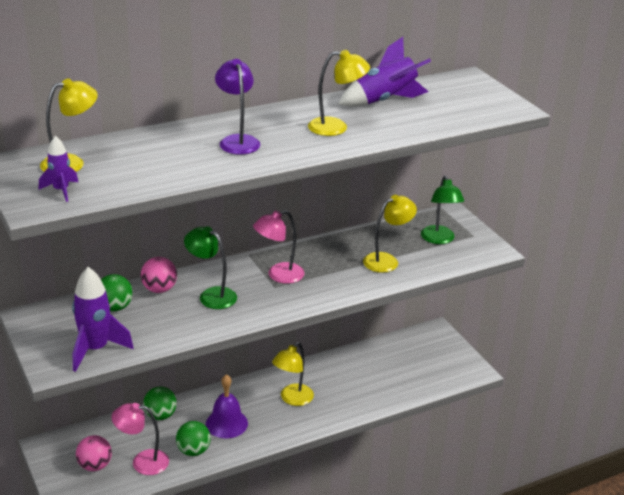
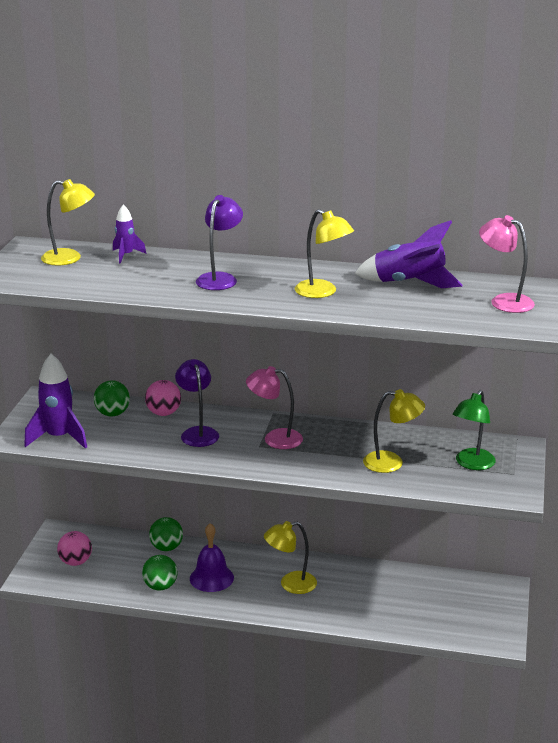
camera: 40 degrees right, 5 degrees down
purple rocket [38,136,78,202] -> purple rocket moved to [113,205,146,264]
pink lamp [111,403,169,475] -> pink lamp moved to [479,215,535,313]
green lamp [184,226,237,309] -> purple lamp [175,359,219,447]

